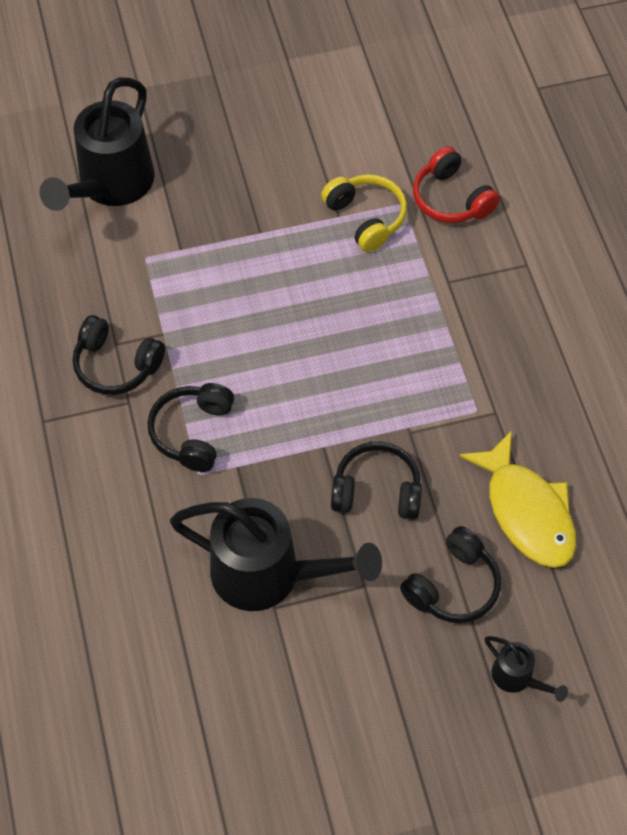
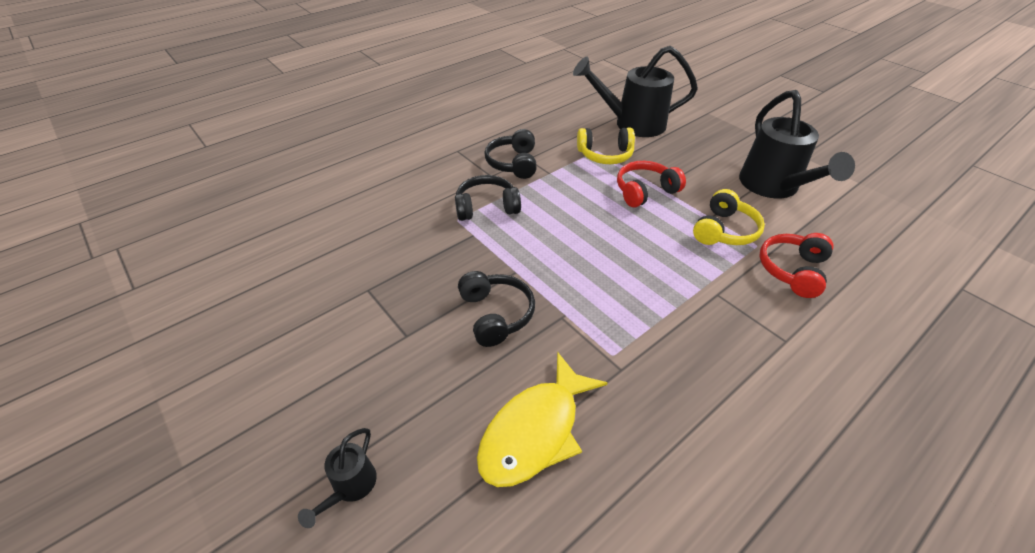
camera: 65 degrees right, 15 degrees down
black watering can [170,498,382,611] -> black watering can moved to [739,90,855,198]
black headphones [400,526,501,623] -> none
none -> yellow headphones [577,127,635,164]
none -> red headphones [617,161,686,207]

